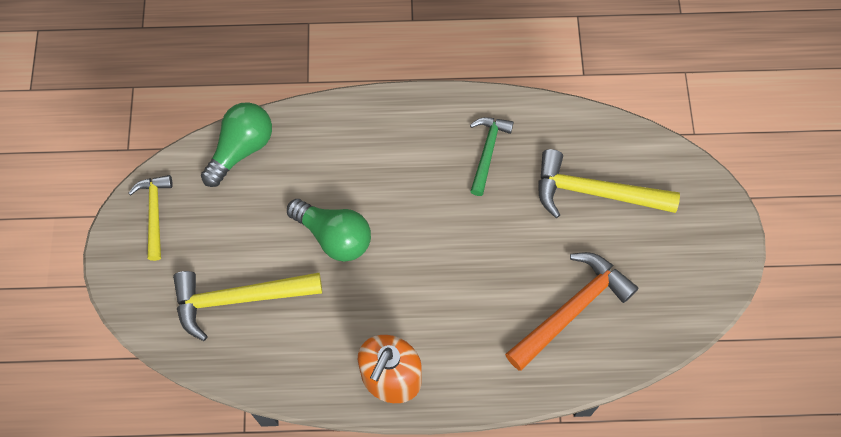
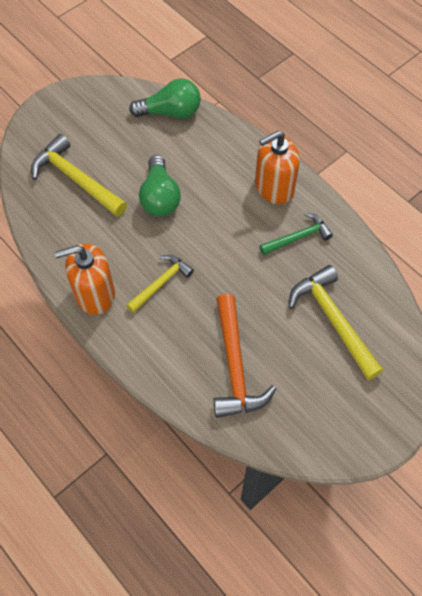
camera: 50 degrees right, 5 degrees down
yellow hammer [128,175,173,261] -> yellow hammer moved to [126,255,194,313]
orange hammer [505,252,638,371] -> orange hammer turned 75 degrees clockwise [213,294,276,418]
none -> orange soap dispenser [255,131,300,204]

